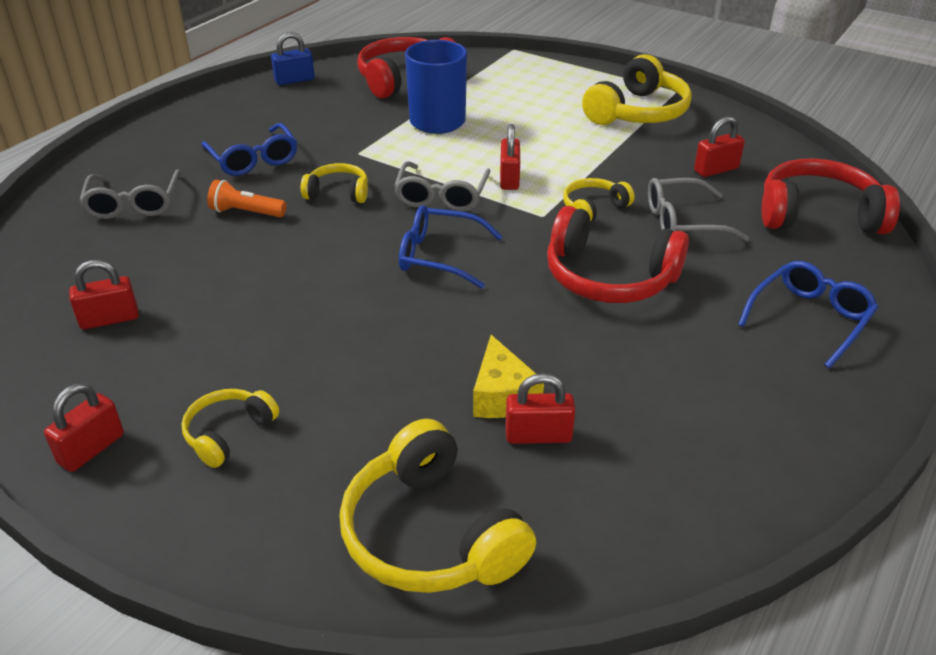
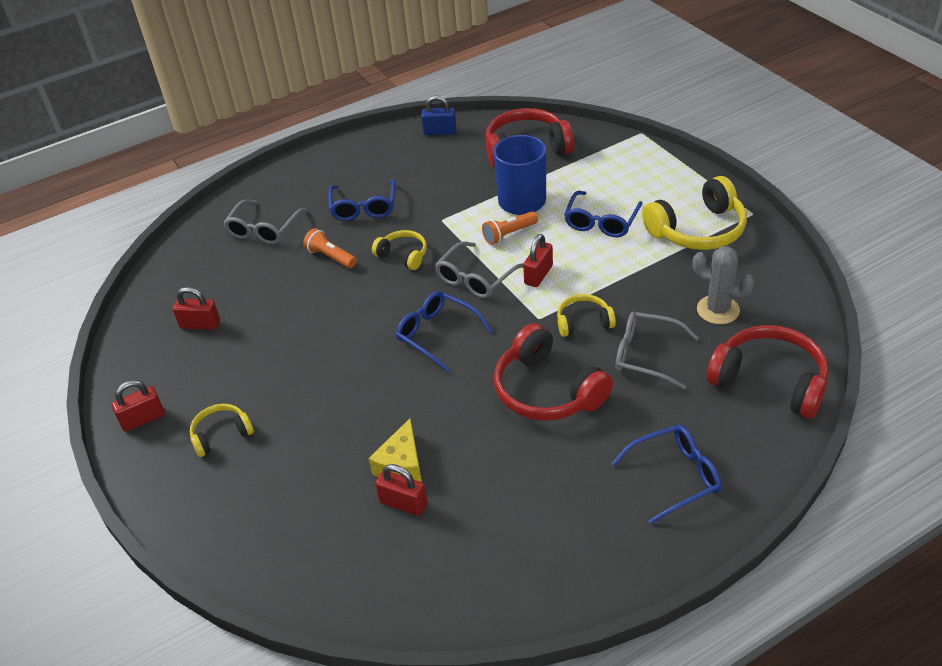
camera: 30 degrees right, 5 degrees up
yellow headphones [340,419,536,593] -> none
red padlock [694,117,745,177] -> grey cactus [693,246,755,324]
none -> orange flashlight [482,211,538,245]
none -> blue glasses [564,191,642,237]

